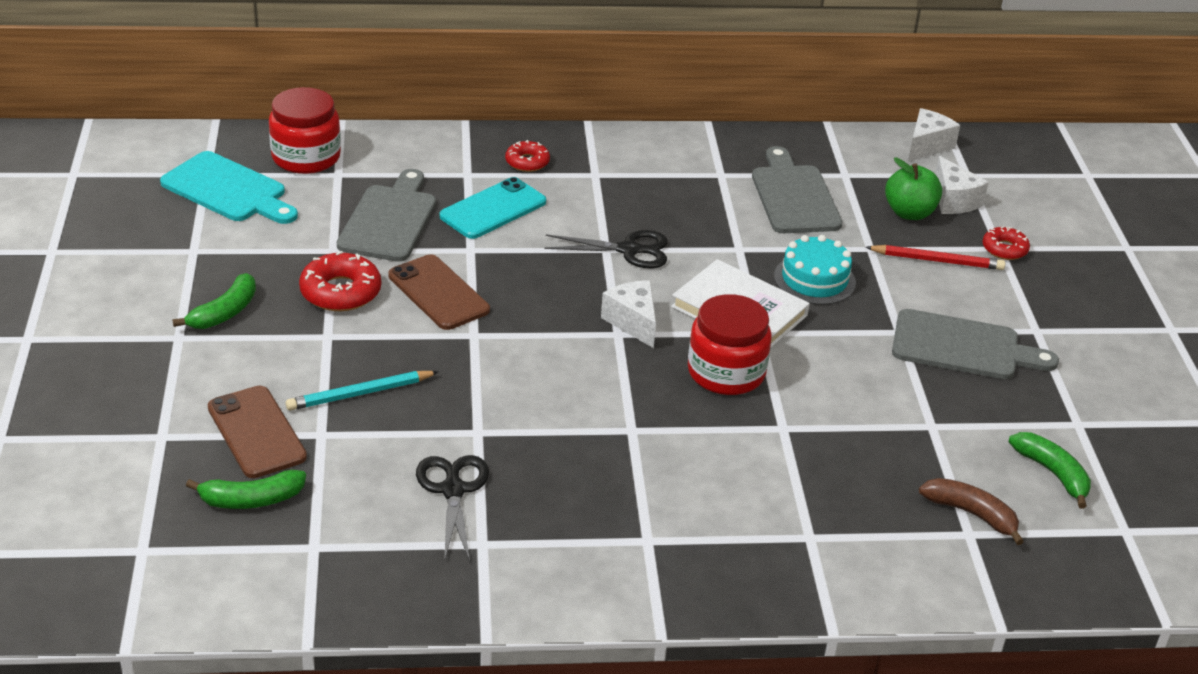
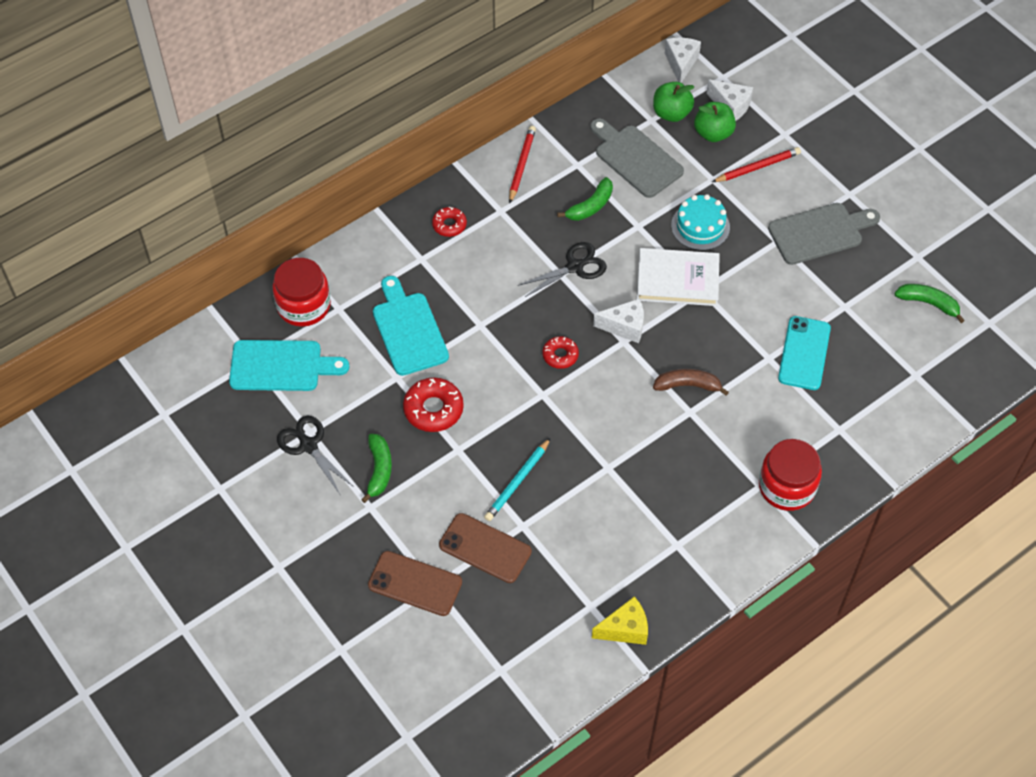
camera: 30 degrees left, 20 degrees up
green banana [186,470,306,509] -> green banana moved to [557,177,613,221]
grey cutting board [337,169,436,262] -> turquoise cutting board [373,276,449,376]
brown phone [388,254,490,330] -> brown phone moved to [368,551,462,616]
black scissors [416,455,489,562] -> black scissors moved to [277,415,354,494]
turquoise phone [440,177,546,239] -> turquoise phone moved to [778,316,831,390]
white cheese [601,280,656,348] -> white cheese turned 150 degrees clockwise [593,298,644,343]
red jar [688,294,772,395] -> red jar moved to [759,439,822,511]
brown banana [919,478,1024,545] -> brown banana moved to [653,369,729,396]
red donut [982,226,1030,260] -> red donut moved to [542,336,579,369]
none -> red pencil [509,126,536,203]
none -> yellow cheese [592,596,648,645]
none -> green apple [653,82,694,122]

